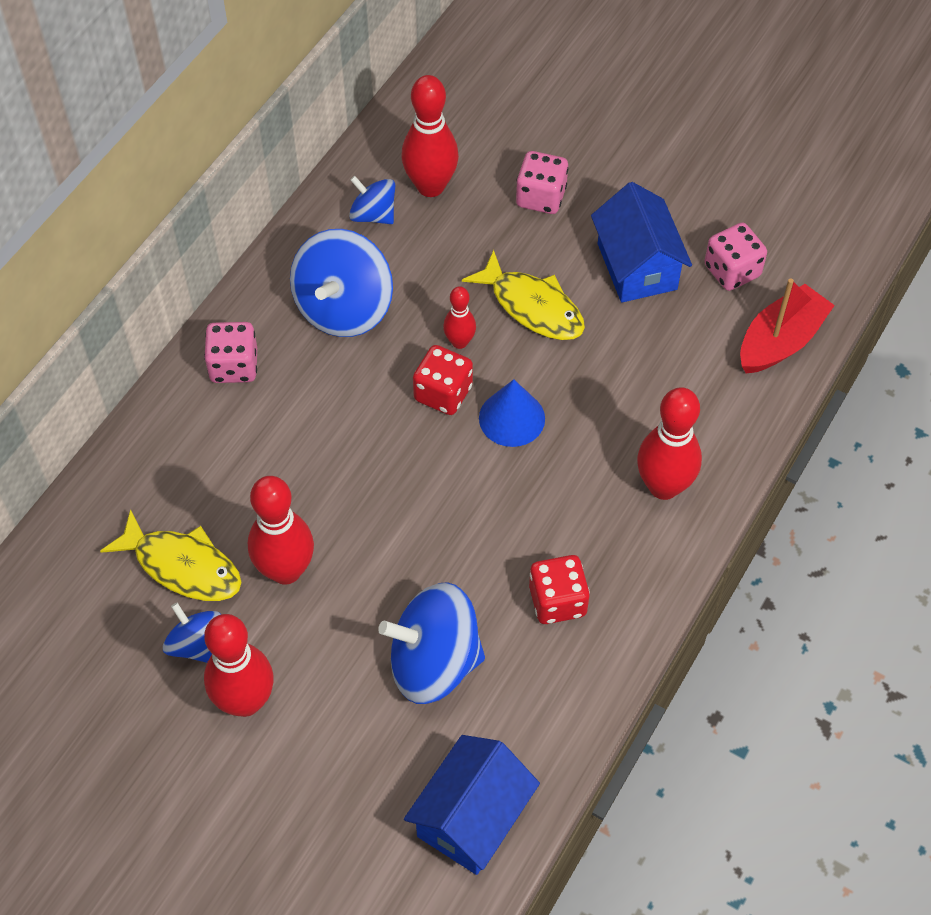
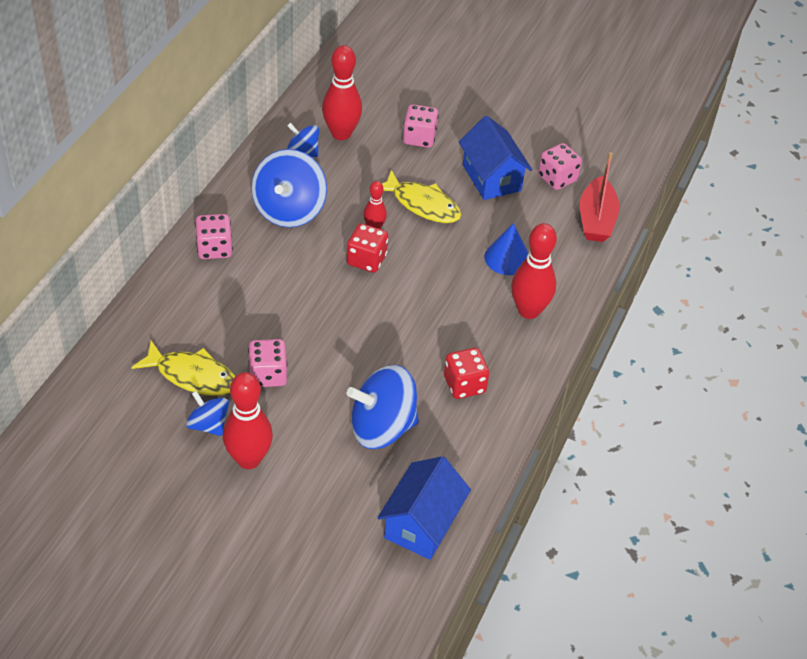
camera: 10 degrees left, 10 degrees down
red bowling pin [248,476,314,585] -> pink dice [248,339,287,387]
blue cone [479,379,545,447] -> blue cone moved to [484,223,529,275]
red boat [740,278,835,373] -> red boat turned 150 degrees clockwise [580,152,620,242]

